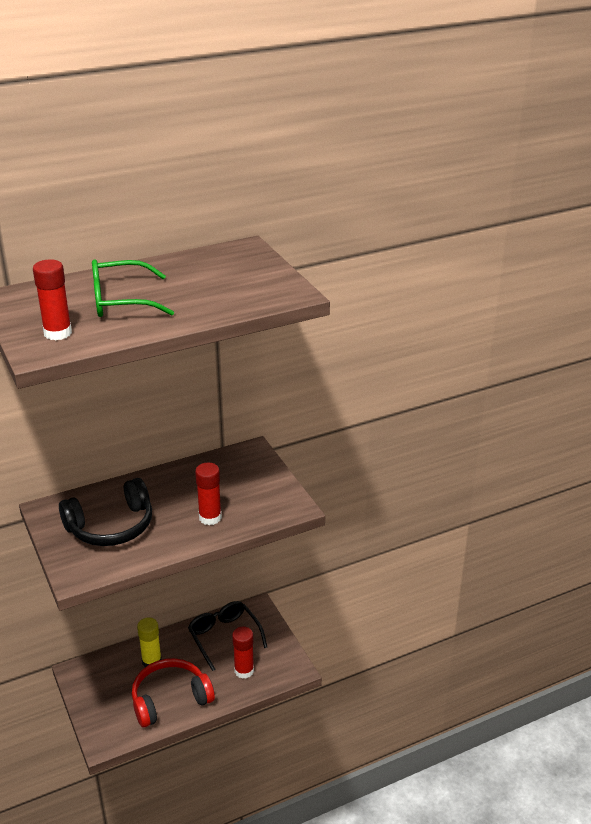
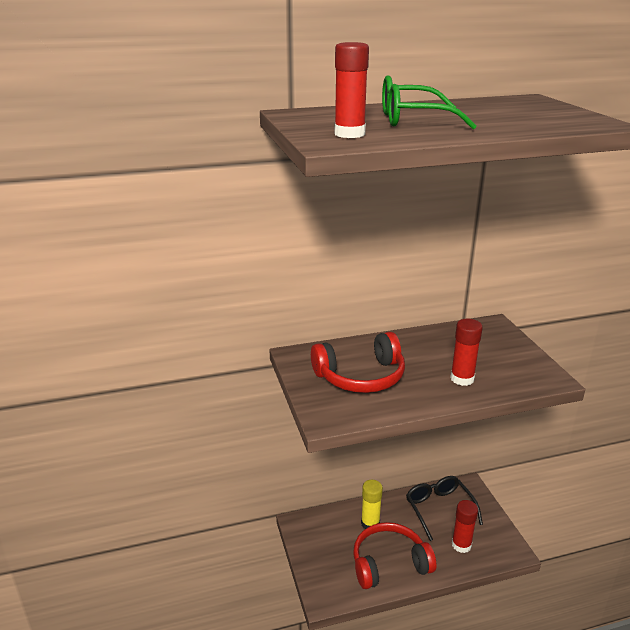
camera: 10 degrees right, 5 degrees down
black headphones [59,478,152,546] -> red headphones [311,332,405,393]

